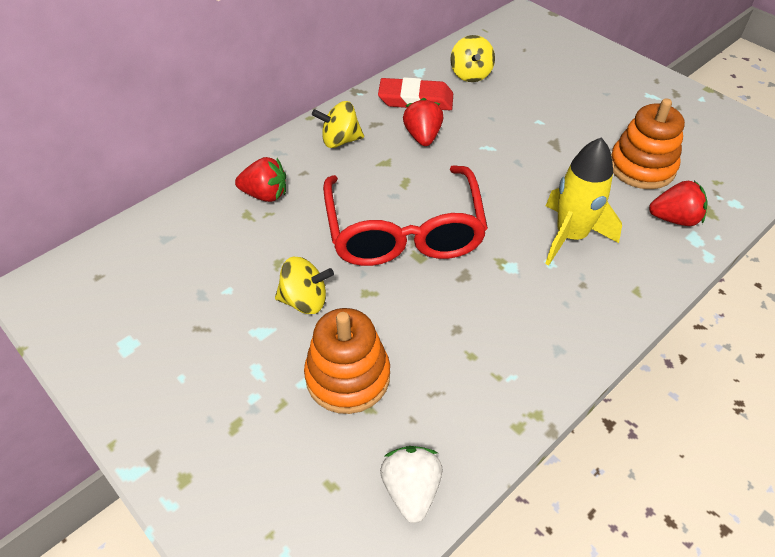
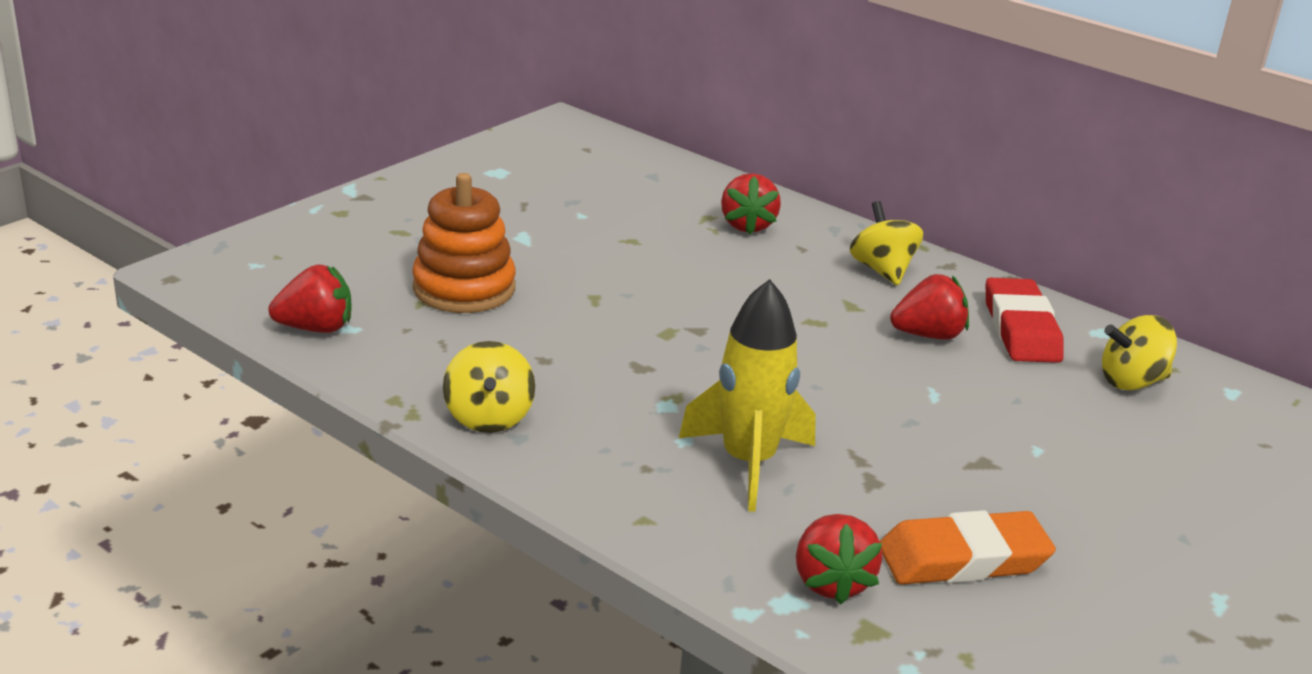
camera: 80 degrees right, 20 degrees down
yellow spinning top [275,257,334,314] -> yellow spinning top moved to [443,341,535,433]
red glasses [323,165,488,266] -> none
white strawberry [380,446,442,523] -> red strawberry [268,264,352,333]
orange stacking toy [611,98,685,189] -> orange eraser [880,510,1056,584]

